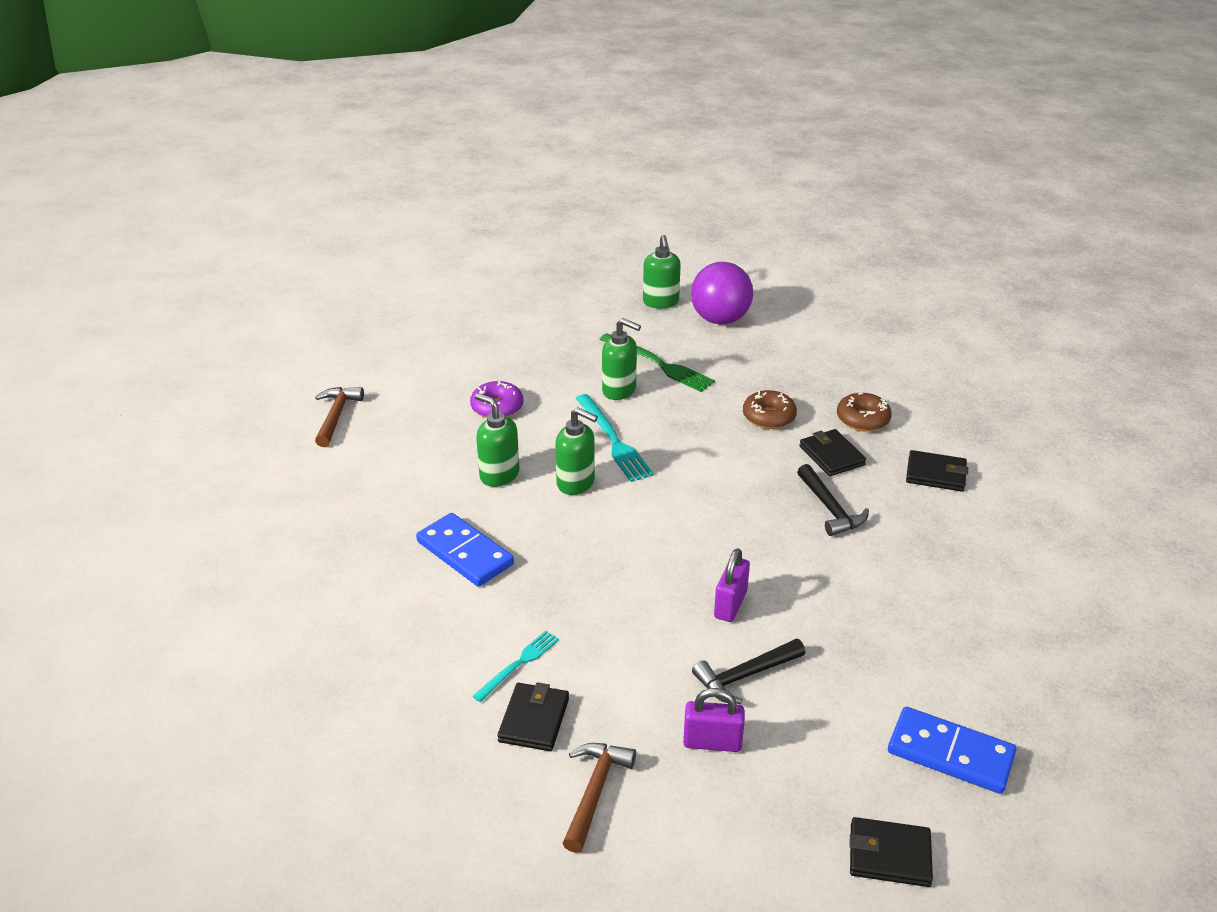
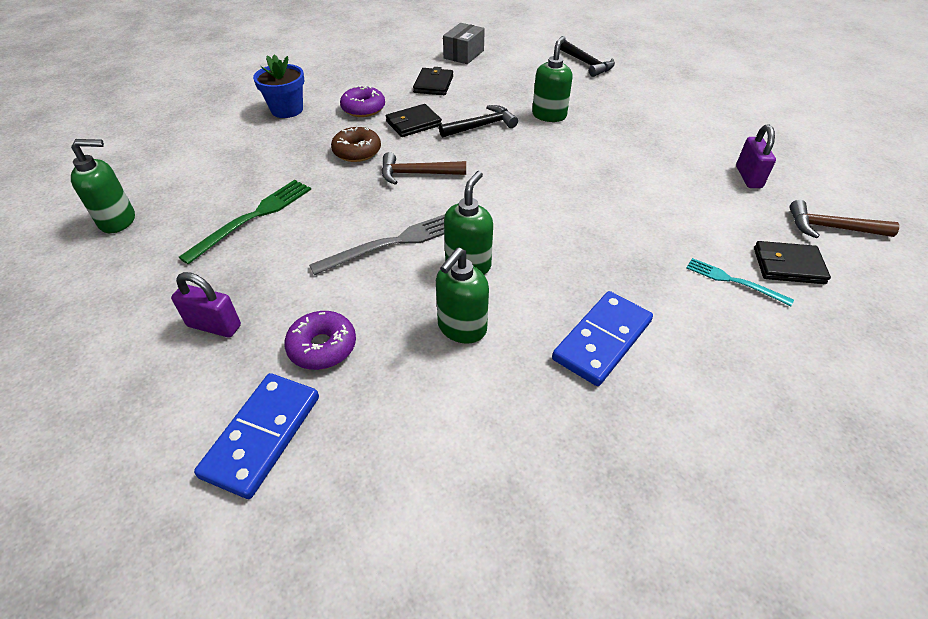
camera: 95 degrees left, 10 degrees up
brown hammer [315,387,364,447] -> brown hammer moved to [382,152,466,185]
turquoise fork [575,394,654,482] -> grey fork [309,214,445,275]
green soap dispenser [602,318,641,400] -> green soap dispenser moved to [532,36,573,122]
purple ball [691,262,753,324] -> none
black hammer [692,639,805,704] -> black hammer moved to [560,40,615,77]
purple padlock [714,548,750,622] -> purple padlock moved to [171,272,241,337]
brown donut [837,393,892,432] -> purple donut [340,85,385,117]
black wallet [850,817,933,887] -> none
blue domino [888,707,1016,794] -> blue domino moved to [194,373,319,499]
none -> blue flower pot [253,54,304,118]
none -> grey box [443,23,485,64]

